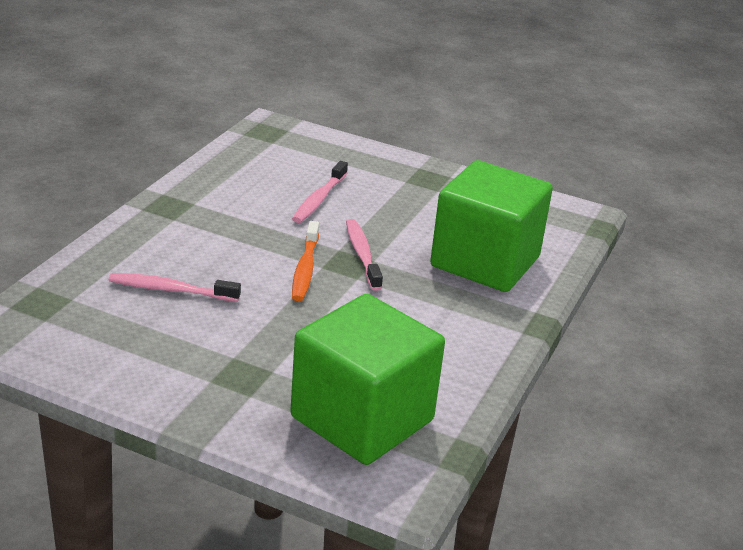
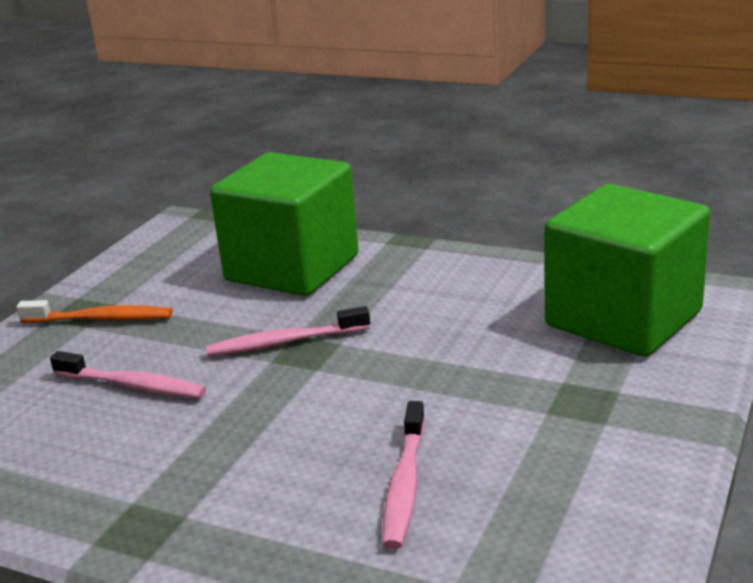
camera: 85 degrees left, 5 degrees down
orange toothbrush [292,221,319,301] -> orange toothbrush moved to [16,300,172,323]

